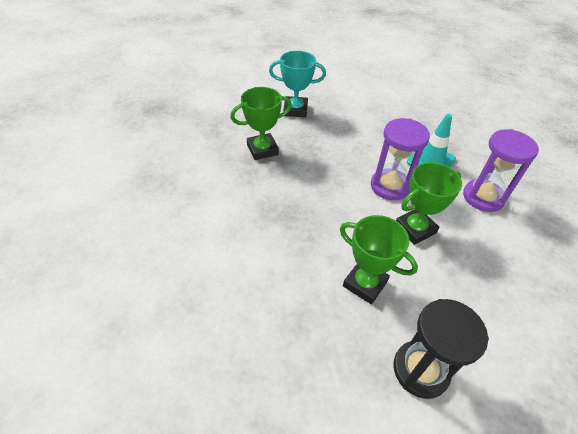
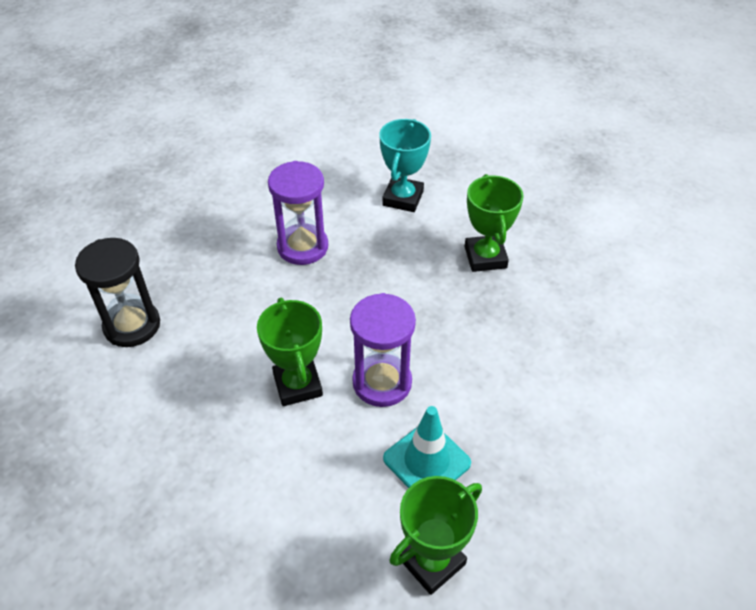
camera: 105 degrees right, 0 degrees up
turquoise trophy [269,51,326,118] -> turquoise trophy moved to [379,119,431,212]
green trophy [340,215,418,304] -> green trophy moved to [390,476,482,595]
purple hourglass [463,129,539,212] -> purple hourglass moved to [268,161,328,265]

